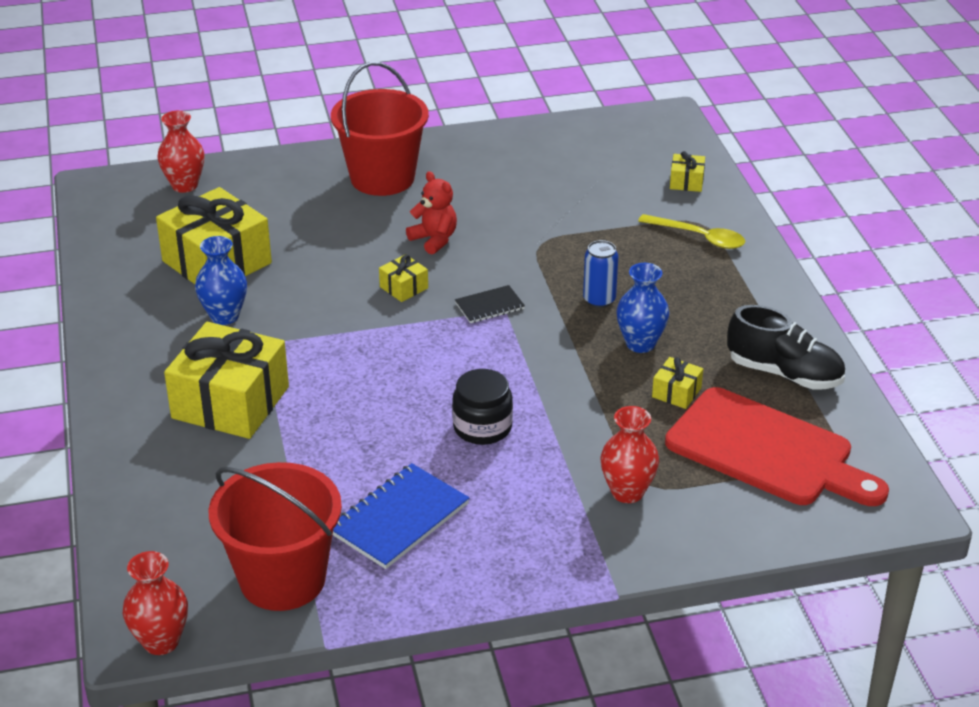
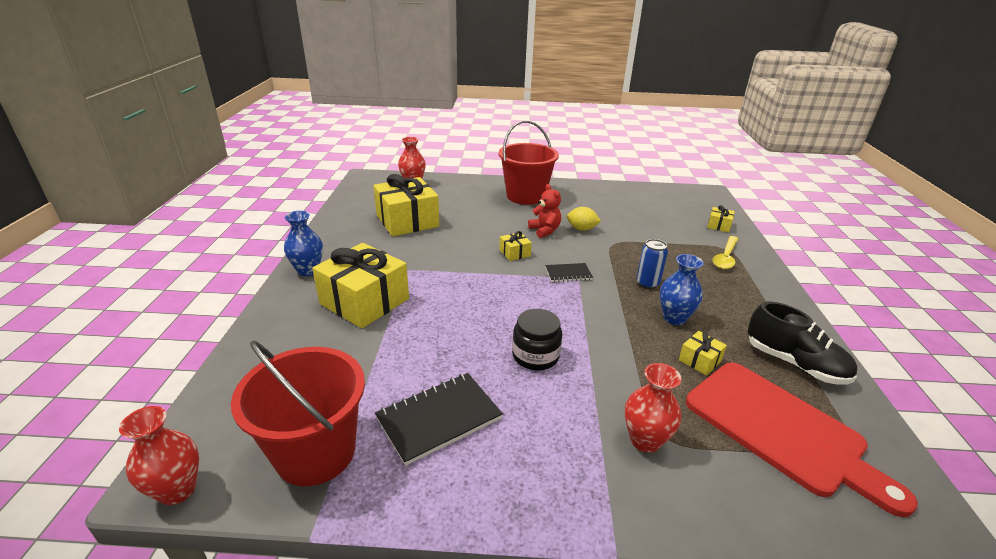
camera: 15 degrees right, 5 degrees down
blue vase [195,236,247,325] -> blue vase moved to [284,211,323,276]
blue notebook [333,463,469,569] -> black notebook [375,373,503,466]
yellow spoon [638,214,745,249] -> yellow spoon turned 75 degrees clockwise [713,236,738,269]
none -> yellow lemon [567,207,601,231]

